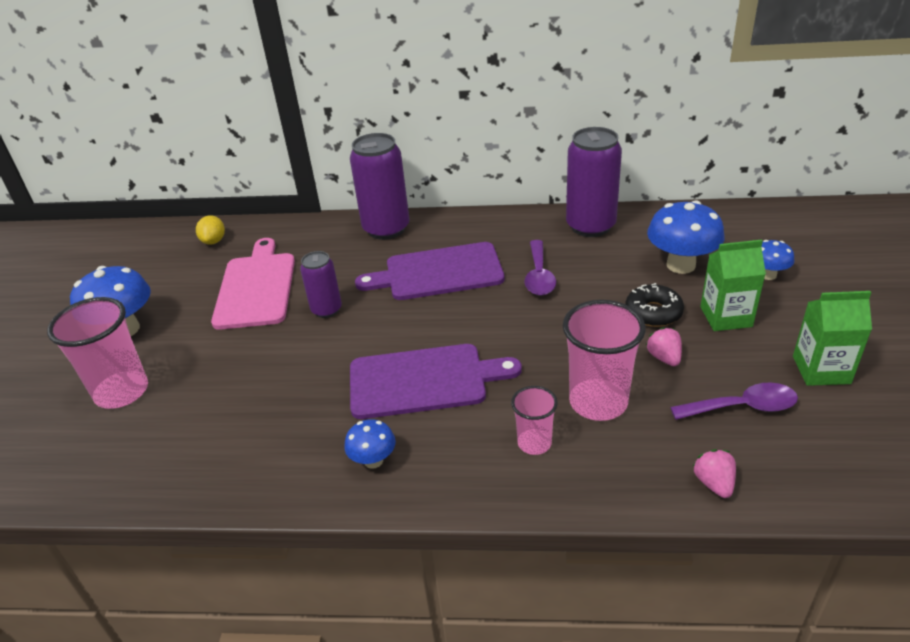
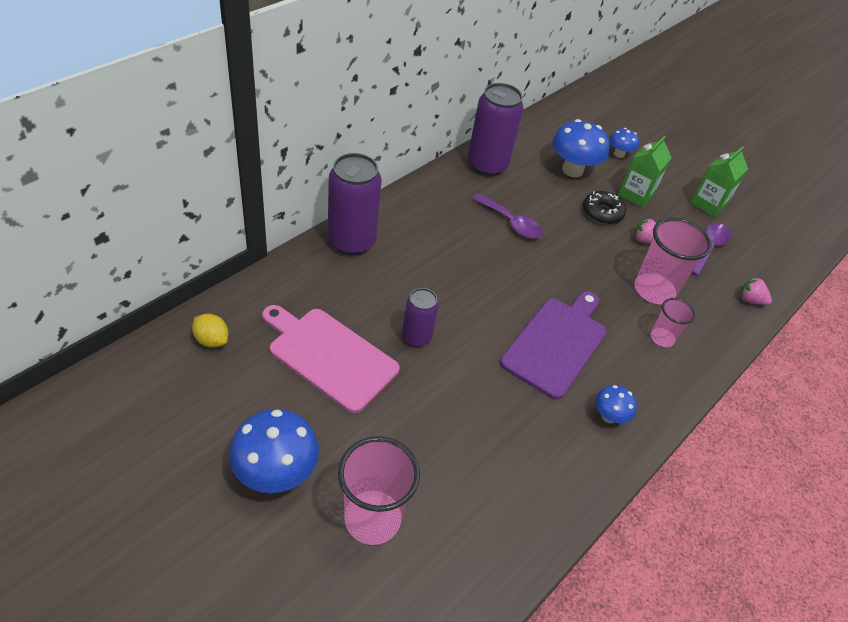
camera: 60 degrees left, 10 degrees up
purple cutting board [355,242,505,300] -> none

